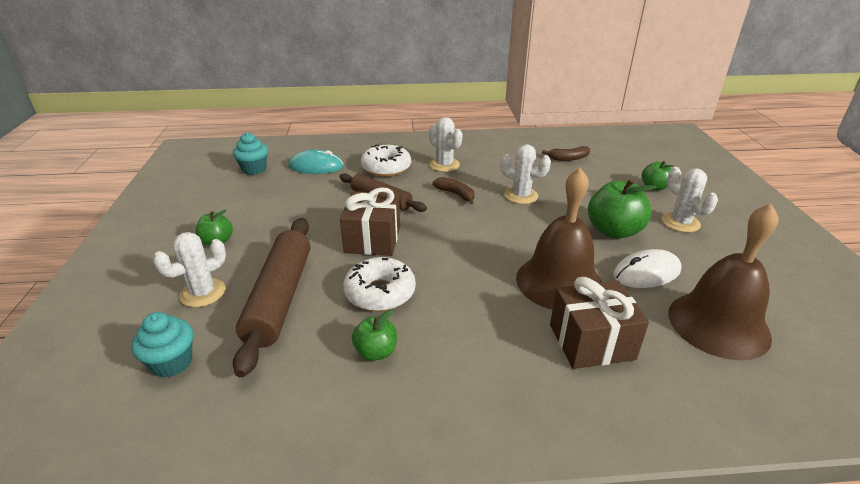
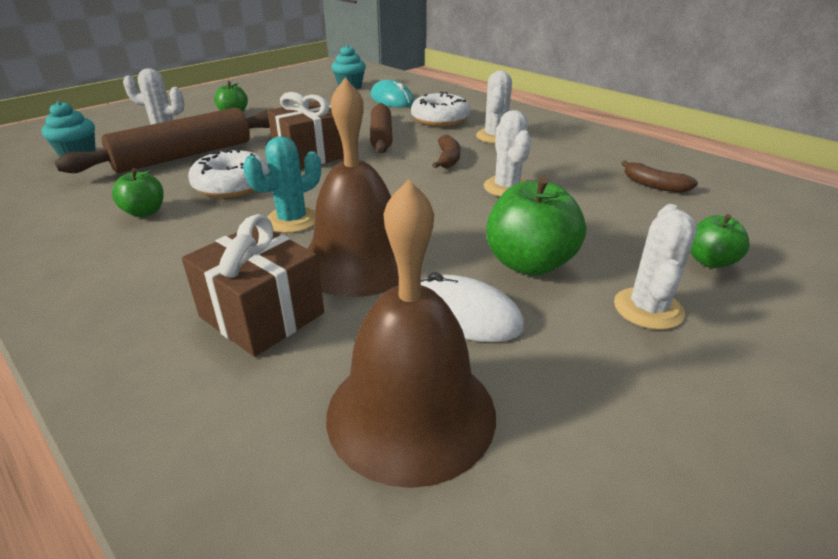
camera: 50 degrees right, 0 degrees up
none -> turquoise cactus [243,136,321,233]

